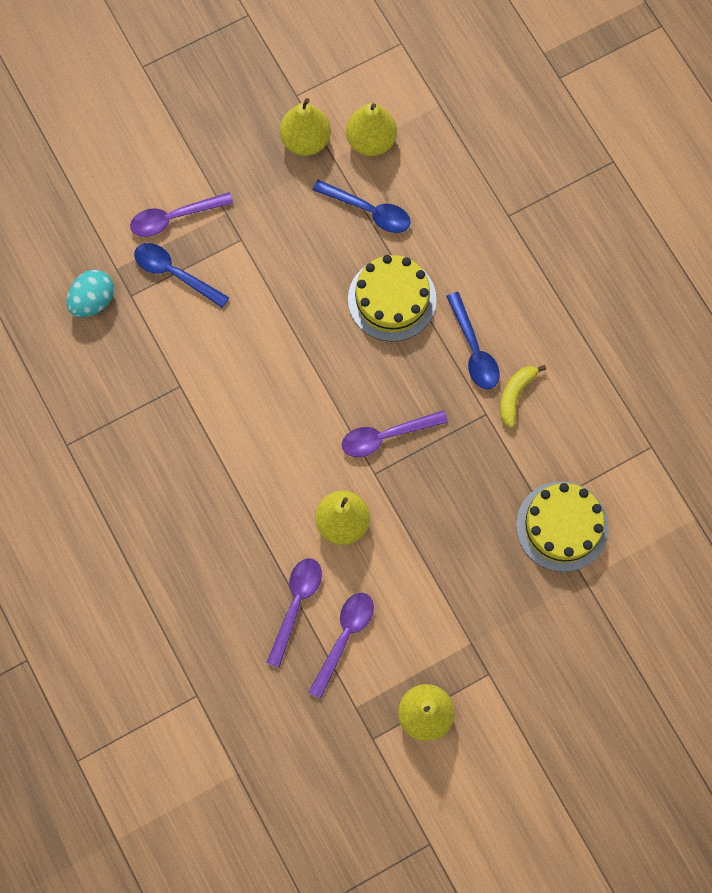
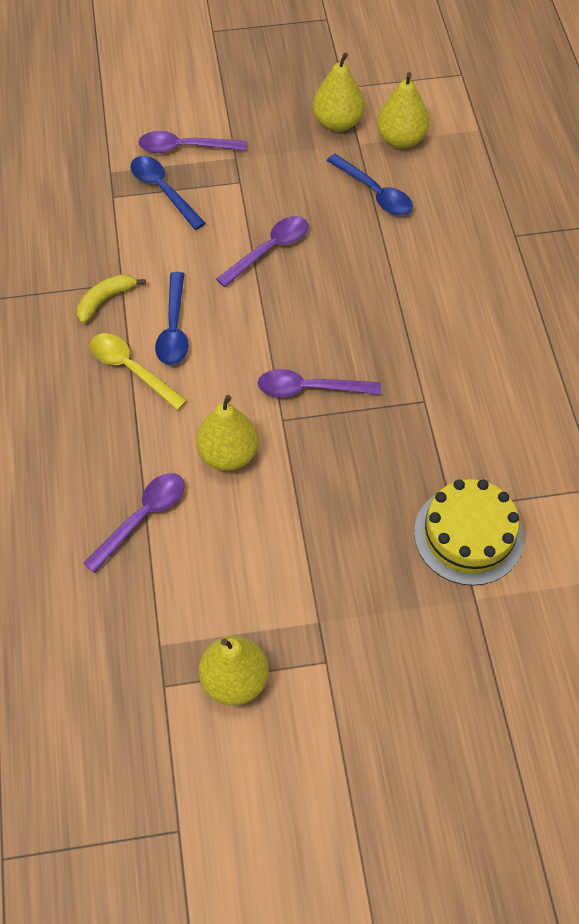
camera: 20 degrees right, 15 degrees down
turquoise egg [67,270,114,317] -> none
purple spoon [308,593,374,699] -> purple spoon moved to [216,216,308,287]
yellow cake [348,255,437,342] -> none
blue spoon [446,292,500,389] -> blue spoon moved to [155,272,188,365]
yellow banana [500,365,546,428] -> yellow banana moved to [77,274,146,323]
none -> yellow spoon [90,333,187,410]

